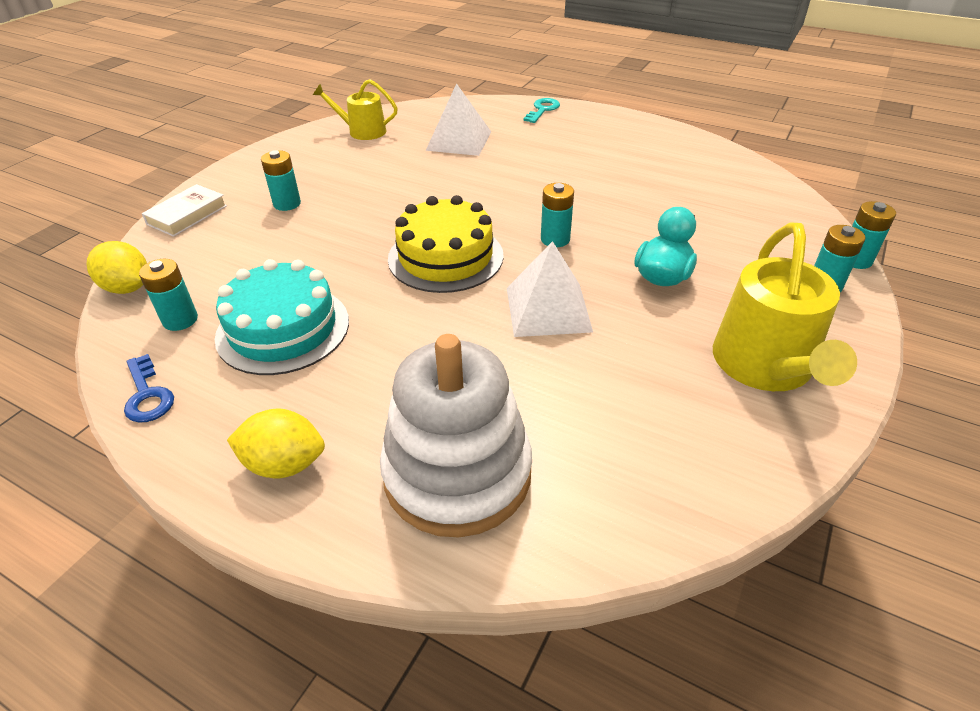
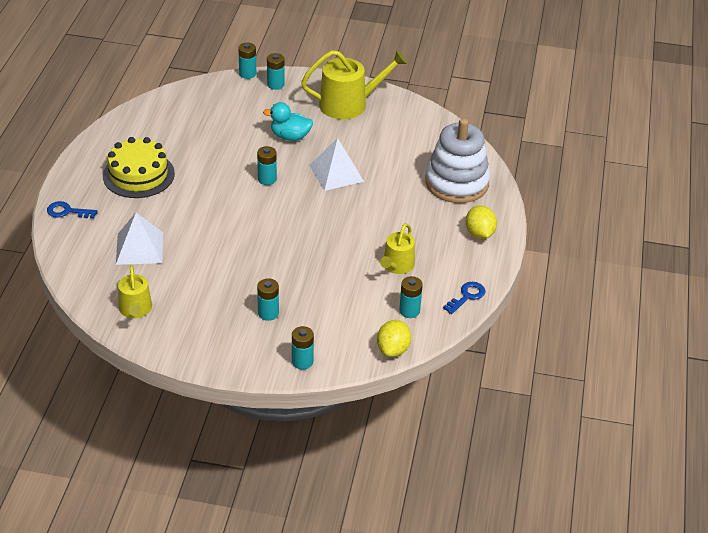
camera: 110 degrees left, 0 degrees up
white book [142,184,227,237] -> turquoise battery [292,326,314,370]
turquoise cake [215,259,349,375] -> yellow watering can [380,223,415,274]
yellow cake [388,195,504,293] -> yellow cake moved to [103,137,175,198]
turquoise key [523,98,560,123] -> blue key [47,201,98,219]

